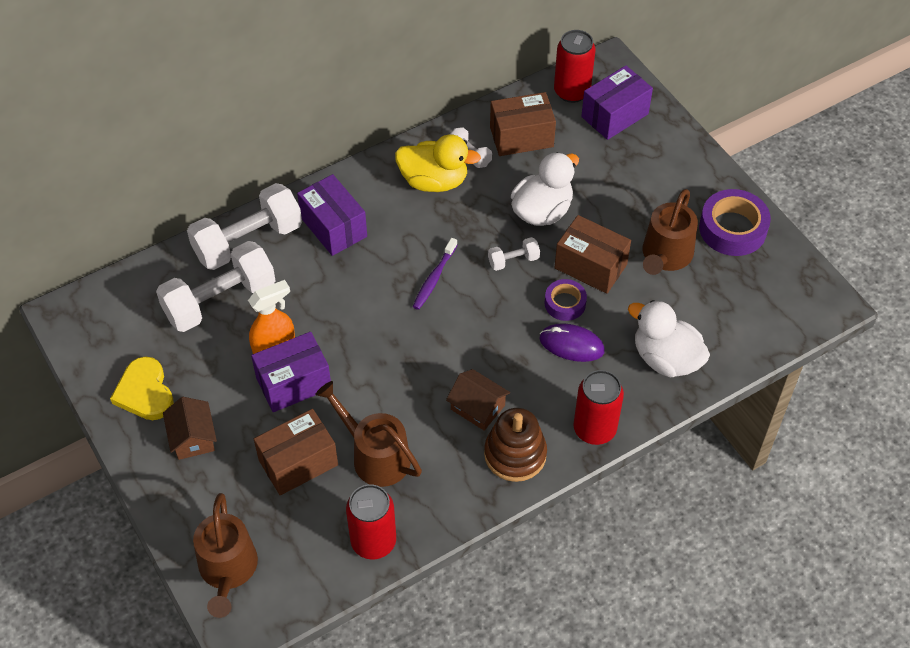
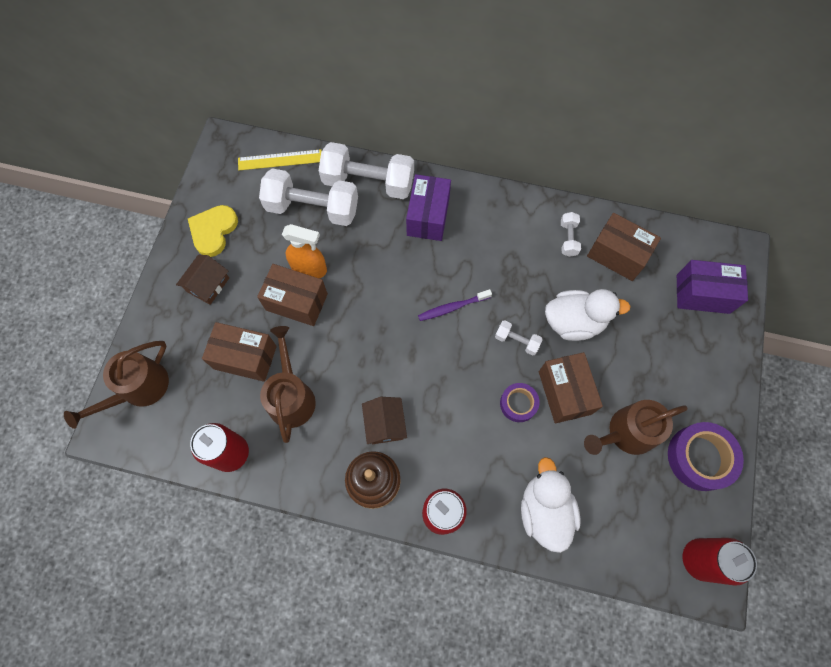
camera: 45 degrees right, 15 degrees up
purple box [251,332,331,412] -> brown box [257,264,328,326]
yellow duck [395,134,481,192] -> none
purple mouse [540,323,605,362] -> none
red can [554,30,595,103] -> red can moved to [683,538,757,586]
none -> yellow ruler [238,149,322,170]

